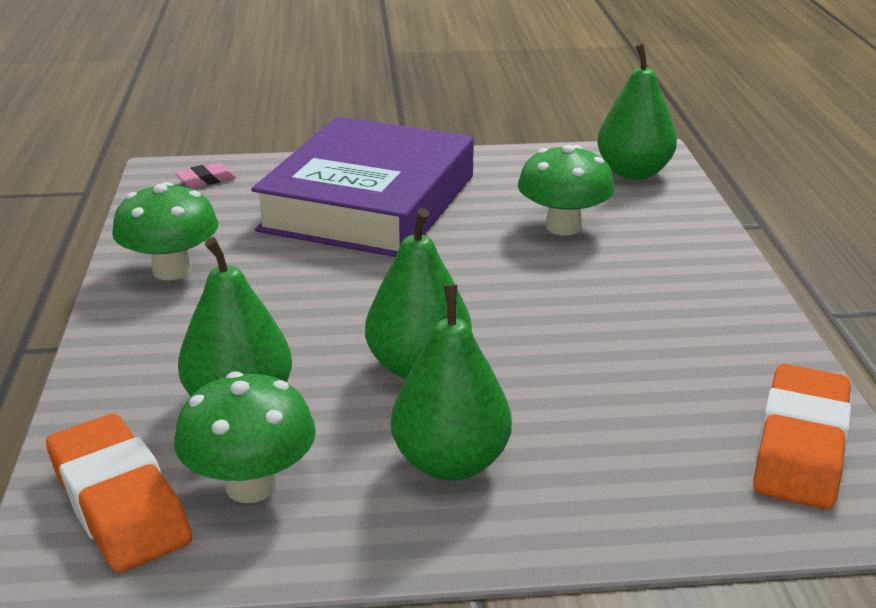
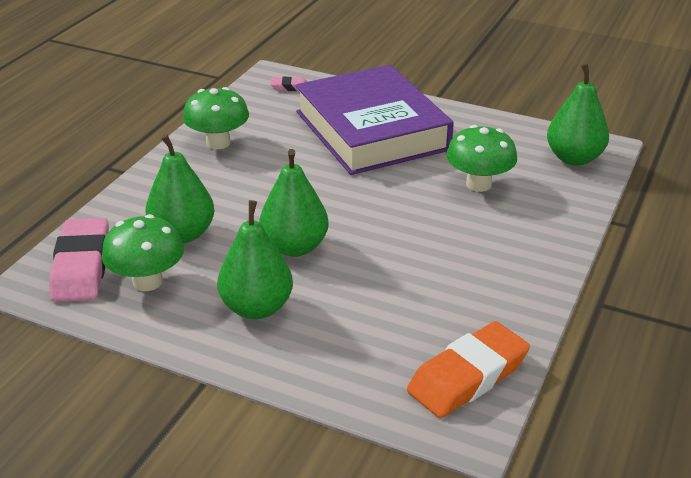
camera: 30 degrees right, 5 degrees up
orange eraser [46,414,192,573] -> pink eraser [49,218,109,302]
purple book [251,117,474,257] -> purple book turned 75 degrees counterclockwise [295,65,454,175]

